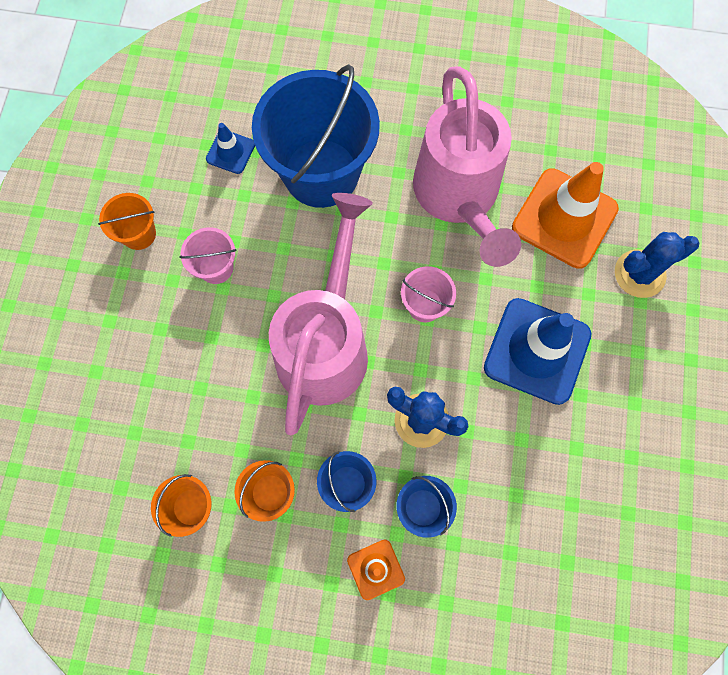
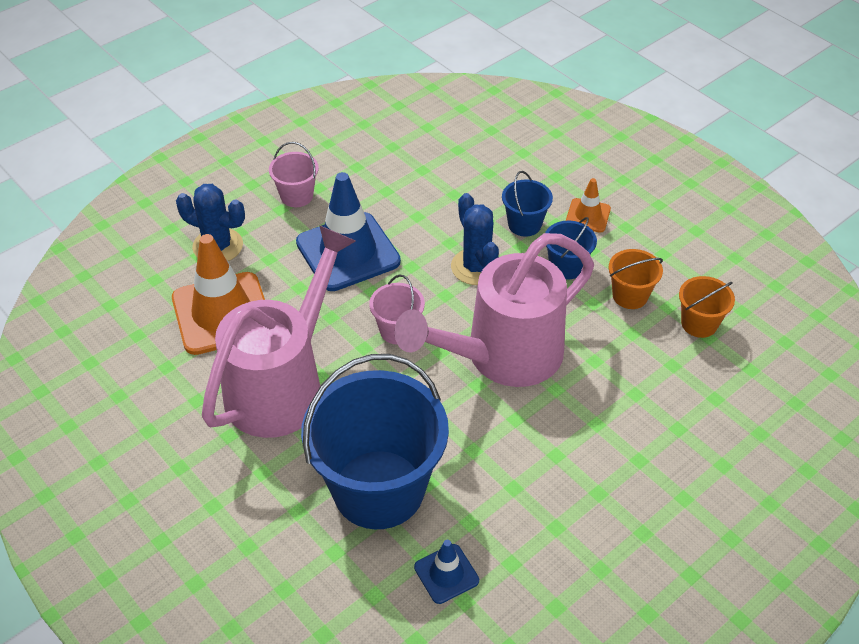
camera: 140 degrees left, 25 degrees down
orange bucket [98,193,156,250] -> none
pink bucket [179,227,236,284] -> pink bucket moved to [269,142,319,207]

